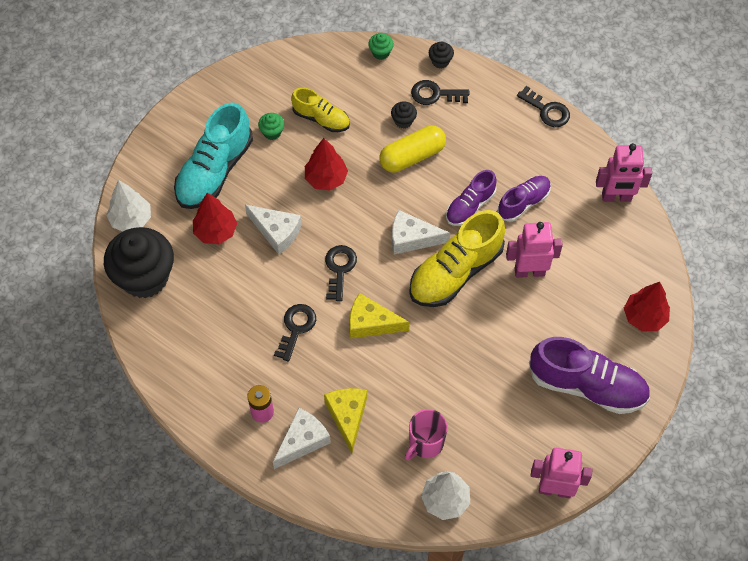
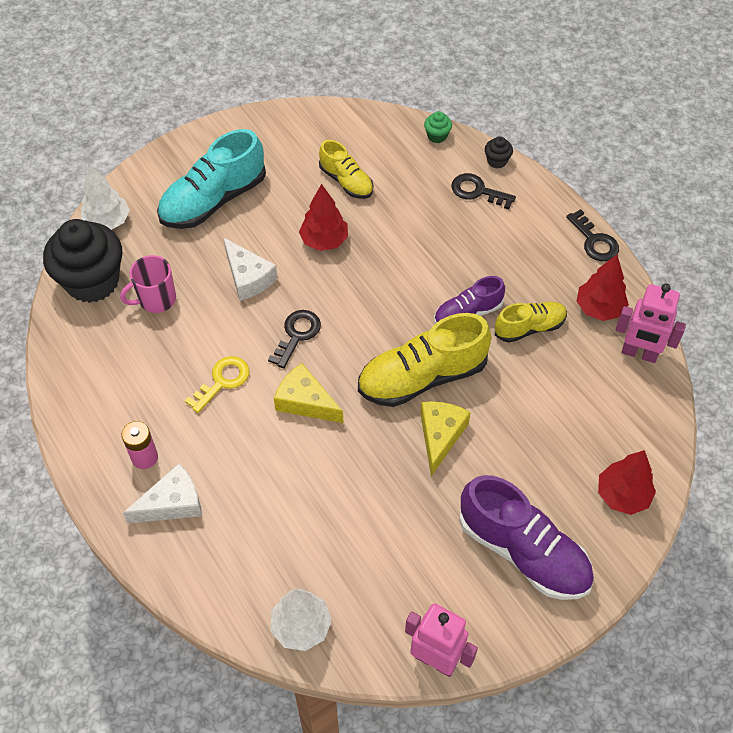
camera: 20 degrees right, 5 degrees down
red tree [193,193,237,244] -> red tree moved to [577,254,629,321]
green cupcake [258,113,284,140] -> none
black key [274,304,316,361] -> yellow key [185,356,249,413]
yellow cheese [324,388,367,453] -> yellow cheese moved to [420,401,471,476]
yellow capsule [379,125,446,172] -> none
black cupcake [391,101,417,129] -> none
white cheese [392,210,450,255] -> none
pink mug [405,409,448,460] -> pink mug moved to [120,255,176,313]
purple shoe [497,176,551,222] -> yellow shoe [495,302,567,343]
pink robot [506,222,563,278] -> none

